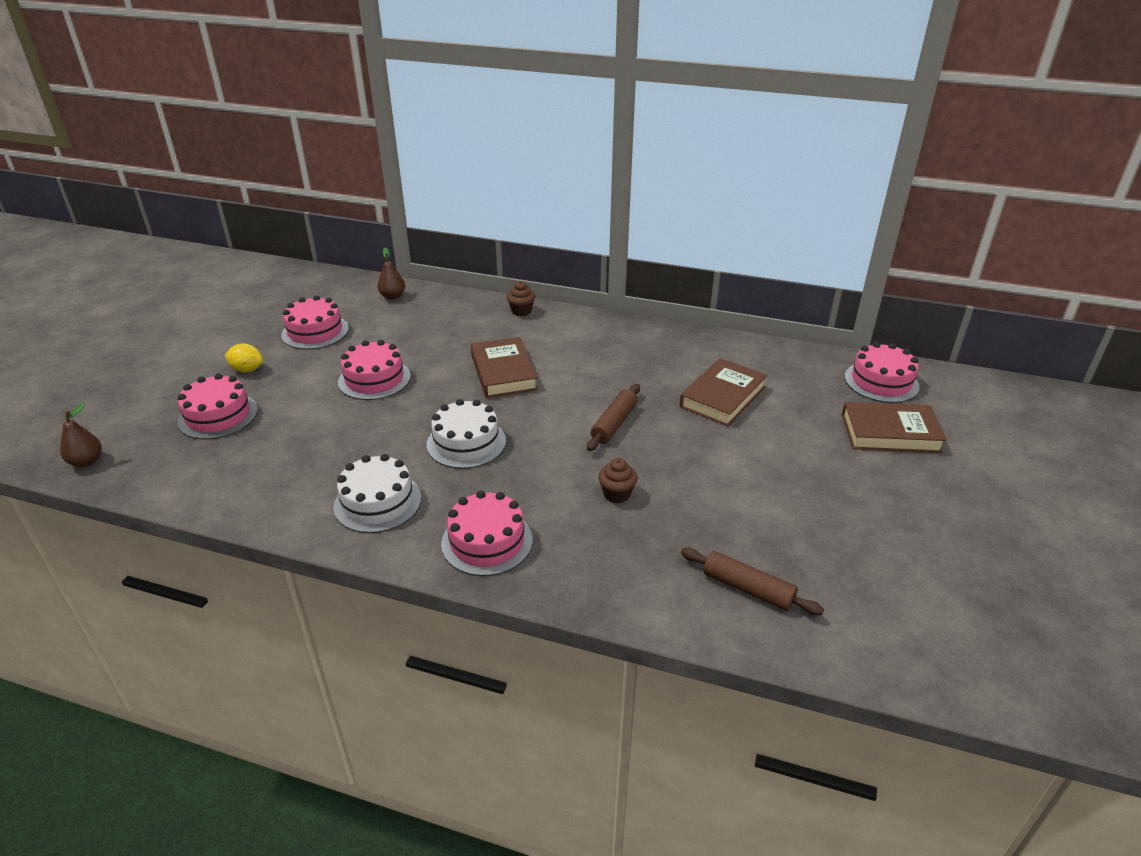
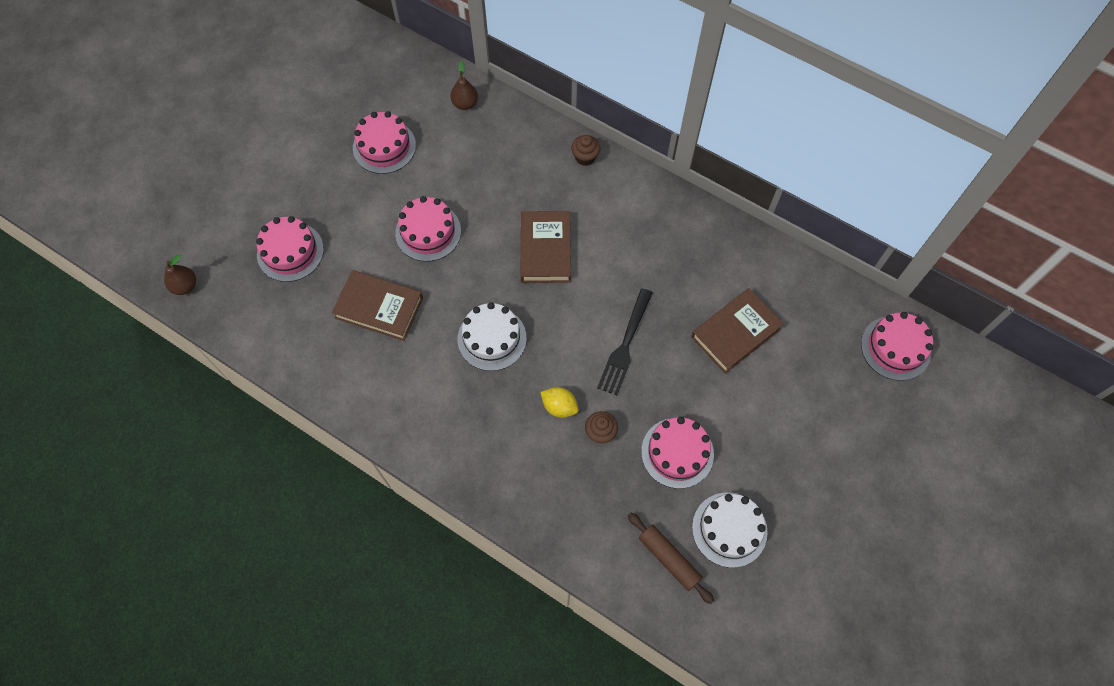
camera: 15 degrees right, 30 degrees up
yellow lemon [225,343,263,373] -> yellow lemon moved to [541,387,579,418]
white cake [334,454,421,533] -> white cake moved to [692,493,768,568]
pink cake [441,491,533,576] -> pink cake moved to [641,417,714,489]
brown rolling pin [587,384,640,451] -> black fork [597,288,653,395]
brown book [842,402,947,453] -> brown book moved to [332,270,423,341]

